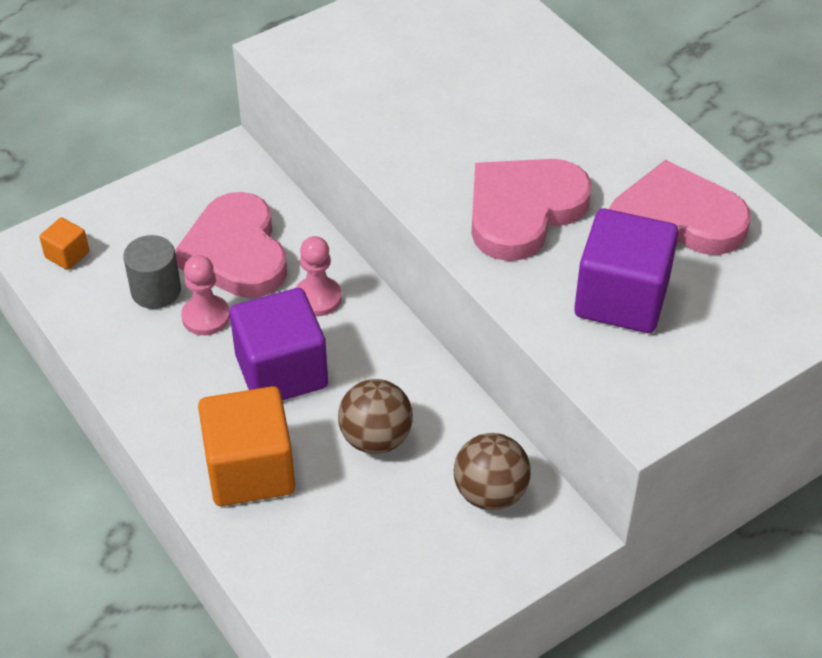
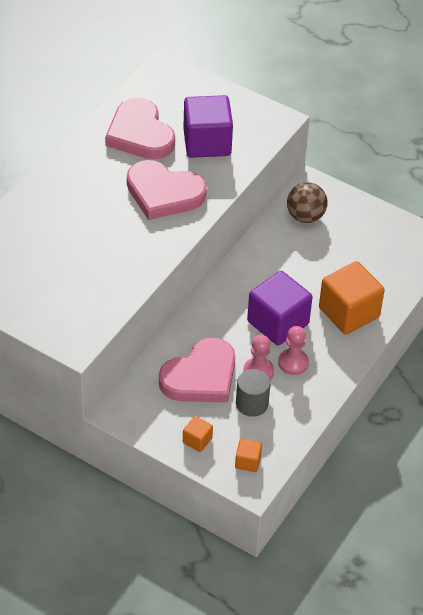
camera: 115 degrees left, 0 degrees up
pink pawn [296,236,342,316] -> pink pawn moved to [278,326,309,375]
brown ball [338,379,413,454] -> none
none -> orange cube [183,416,213,452]

